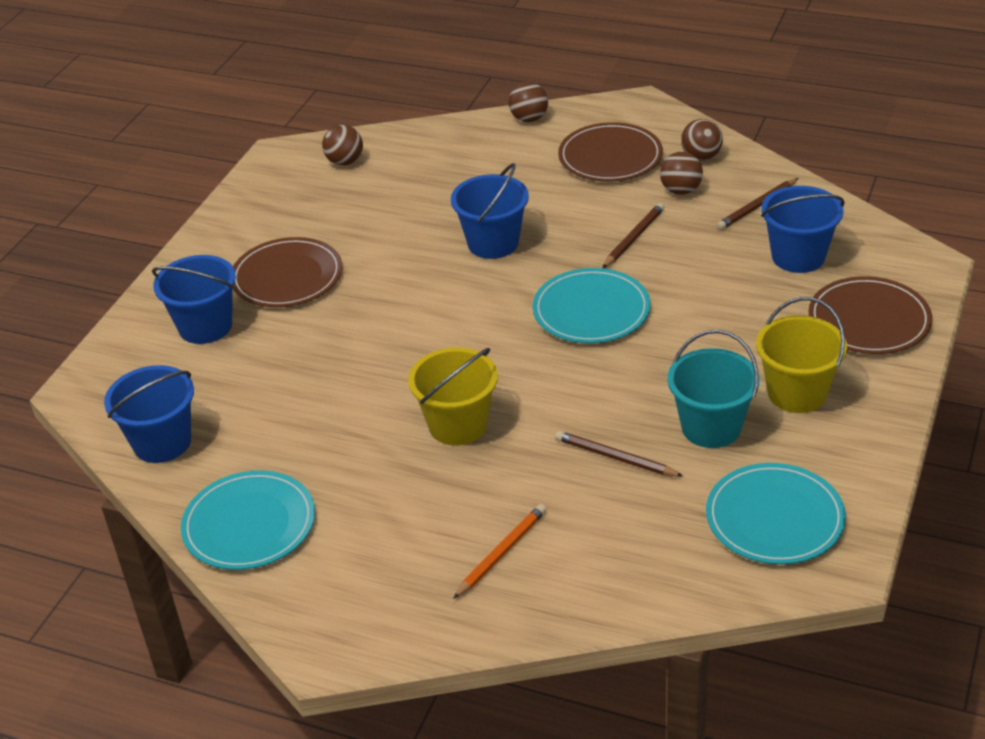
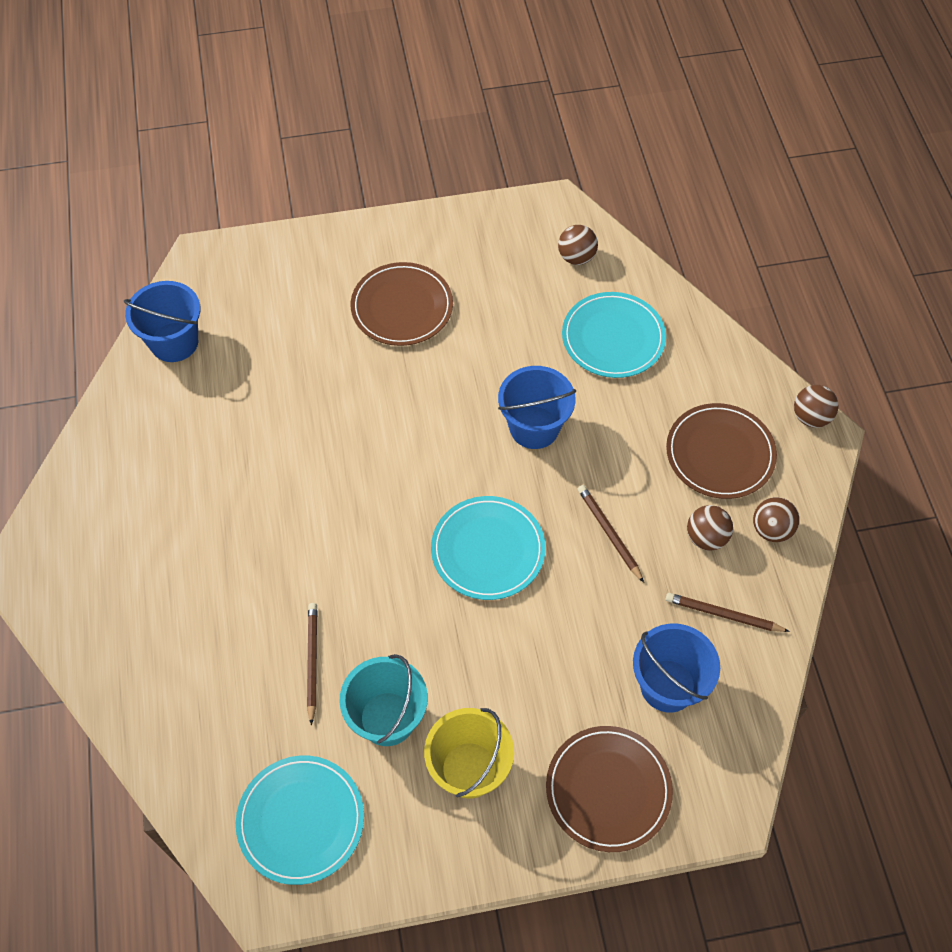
camera: 55 degrees right, 20 degrees up
blue bucket [152,255,236,344] -> none
turquoise plate [181,470,315,570] -> turquoise plate moved to [562,292,666,378]
yellow bucket [408,348,498,445] -> none
orange pencil [453,504,547,599] -> none
brown ball [509,82,548,122] -> brown ball moved to [794,385,838,428]
brown pencil [602,203,664,268] -> brown pencil turned 120 degrees counterclockwise [578,485,644,583]

